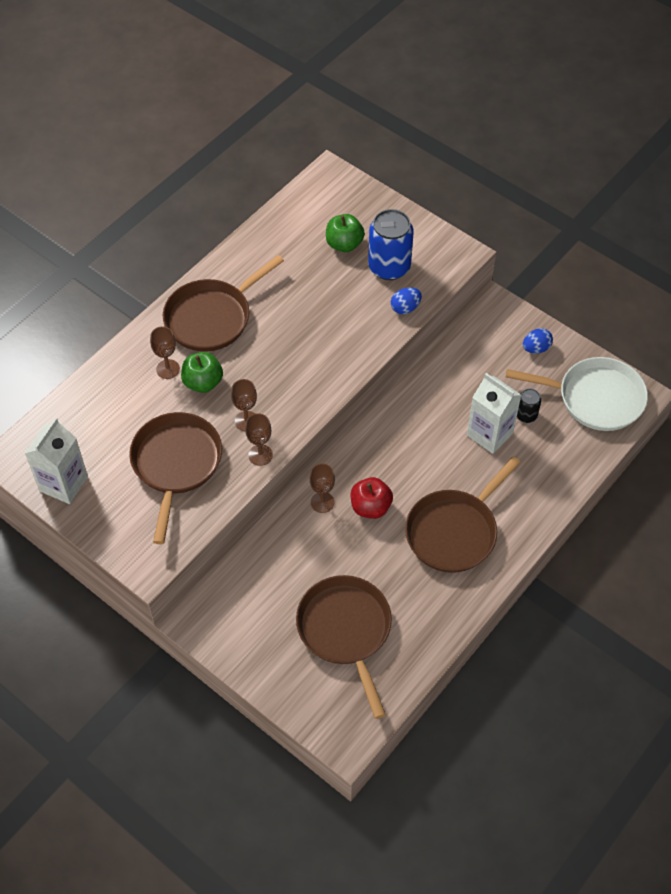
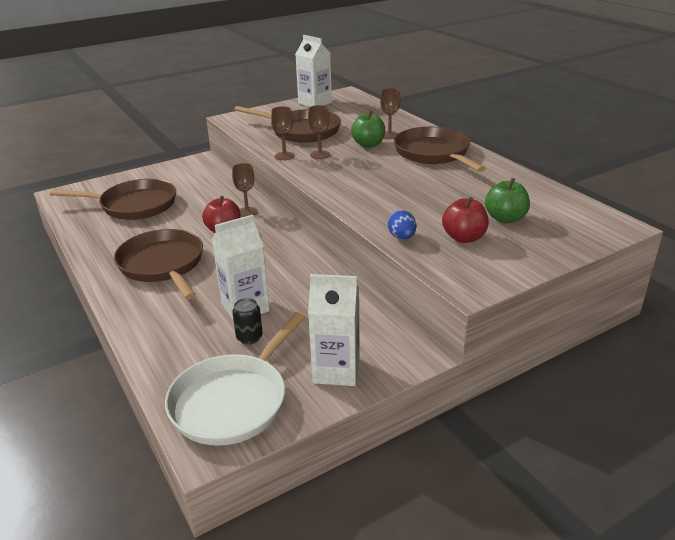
camera: 110 degrees right, 25 degrees down
blue can [368,209,413,280] -> red apple [442,197,489,243]
blue egg [523,328,553,354] -> white carton [308,274,360,386]

